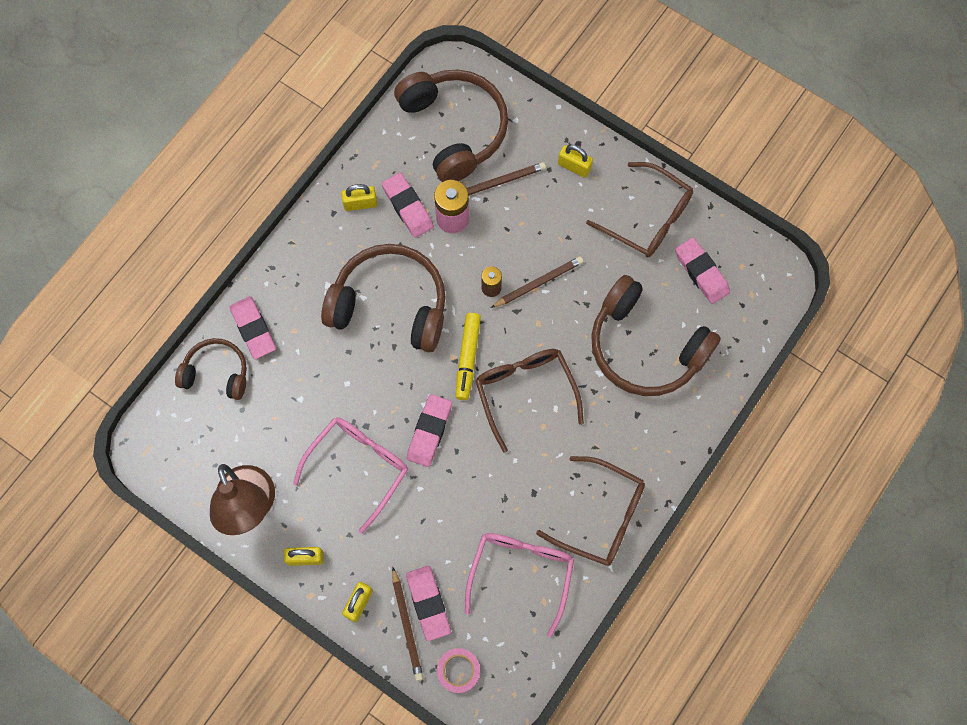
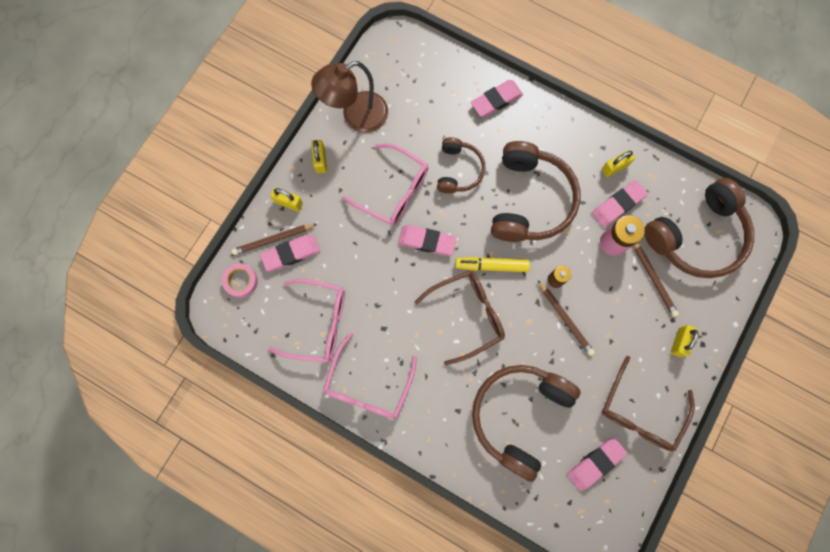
camera: 85 degrees right, 5 degrees up
brown headphones [175,338,247,400] -> brown headphones moved to [437,137,485,194]
yellow padlock [341,184,377,211] -> yellow padlock turned 75 degrees clockwise [602,150,635,177]
brown glasses [536,456,645,566] -> pink glasses [323,333,417,419]

